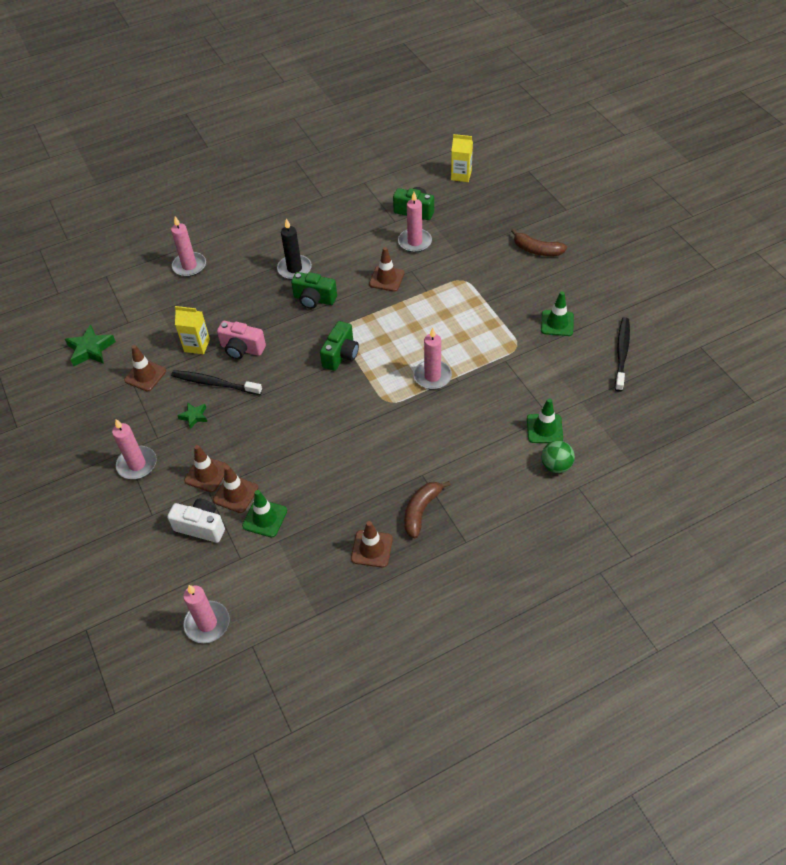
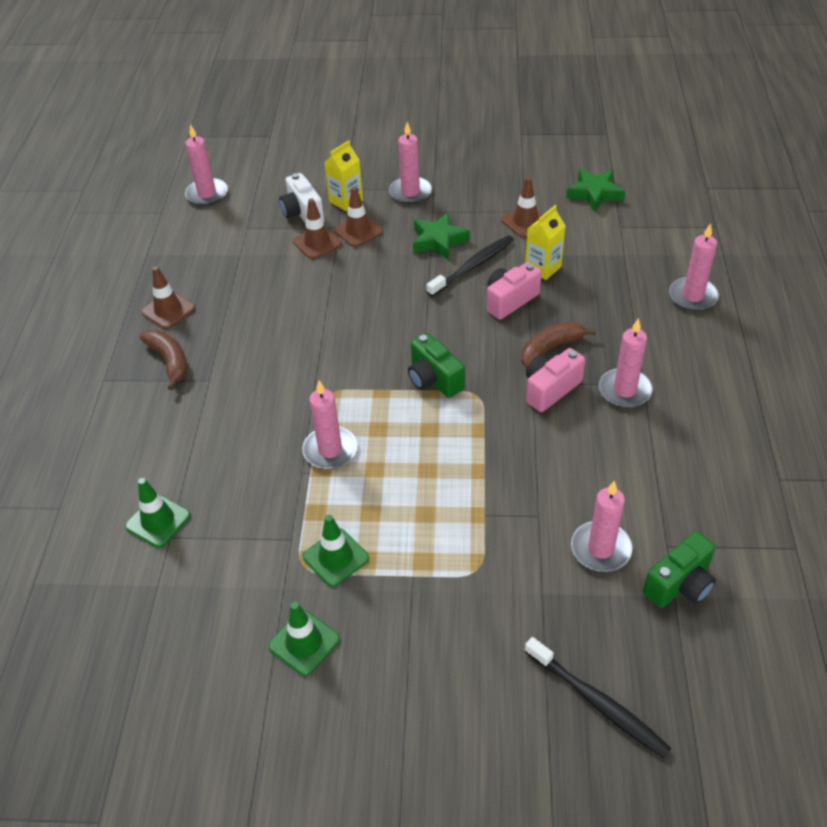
camera: 120 degrees right, 5 degrees down
white camera [167,498,225,543] -> white camera turned 105 degrees clockwise [279,173,324,224]
green star [178,402,207,429] -> green star [413,212,470,259], size x1.72
green traffic cone [242,490,287,537] -> green traffic cone moved to [303,515,369,587]
black candle [277,219,312,280] -> pink candle [599,318,653,408]
green camera [291,272,337,309] -> pink camera [526,348,585,412]
brown traffic cone [369,247,404,292] -> none
yellow carton [451,134,473,182] -> yellow carton moved to [324,140,363,211]
brown banana [511,229,567,256] -> brown banana moved to [521,322,596,368]
green ball [542,441,575,473] -> none
black toothbrush [615,317,630,392] -> black toothbrush moved to [525,637,671,758]

